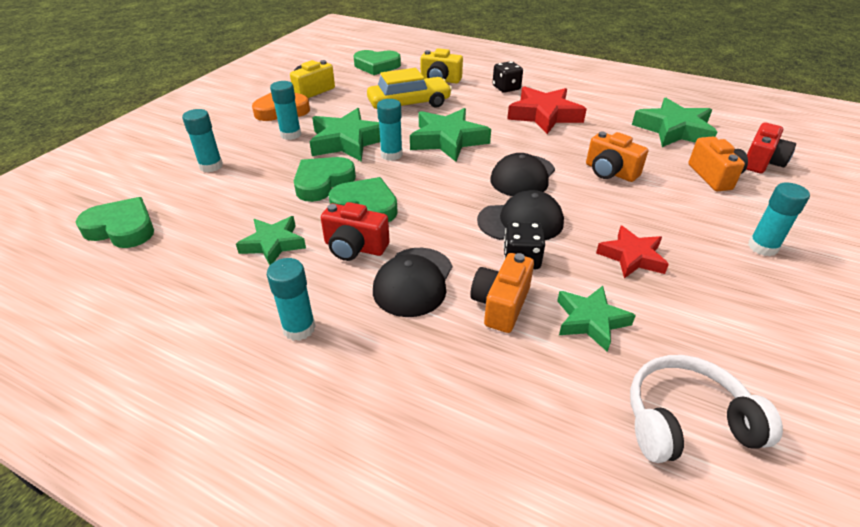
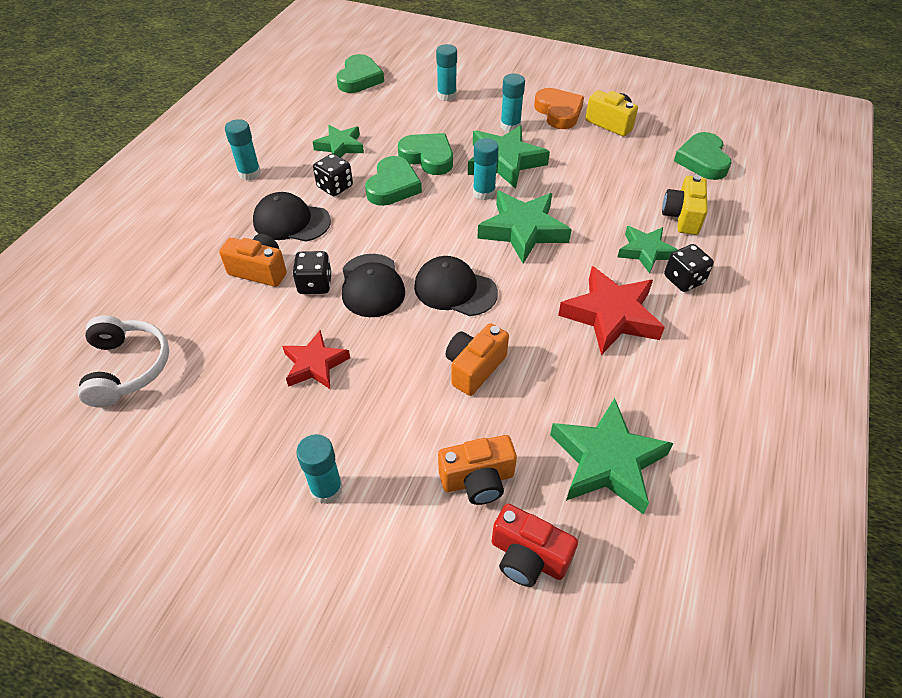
camera: 85 degrees right, 10 degrees up
red camera [321,202,390,261] -> black dice [313,154,353,196]
yellow car [367,68,452,109] -> none
green star [557,286,636,352] -> green star moved to [618,226,678,274]

